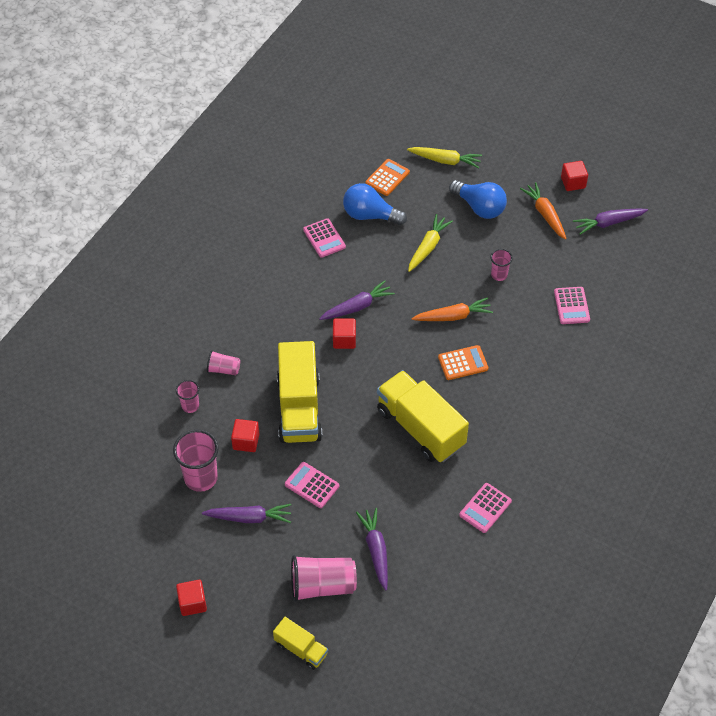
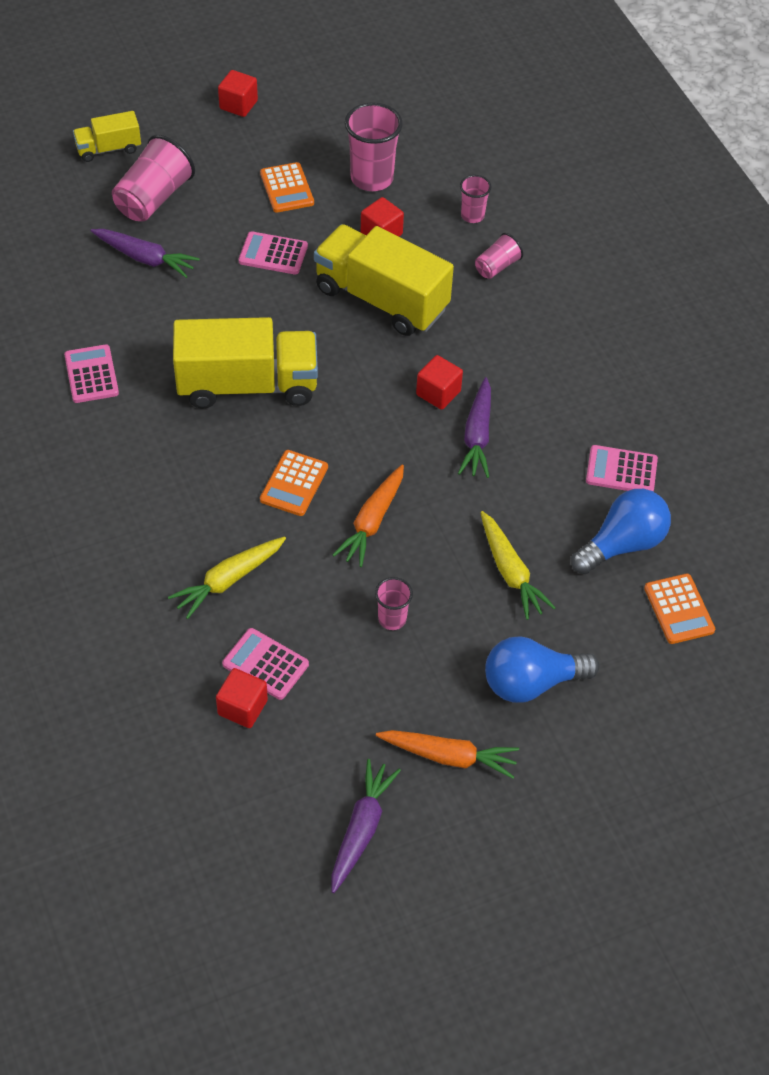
camera: 125 degrees right, 0 degrees up
purple carrot [202,504,291,523] -> orange calculator [260,162,314,213]
pink calculator [285,462,339,508] -> pink calculator turned 150 degrees counterclockwise [239,231,308,275]
yellow carrot [407,147,482,168] -> yellow carrot moved to [168,536,286,619]
red cube [561,161,588,191] -> red cube moved to [216,668,268,728]

